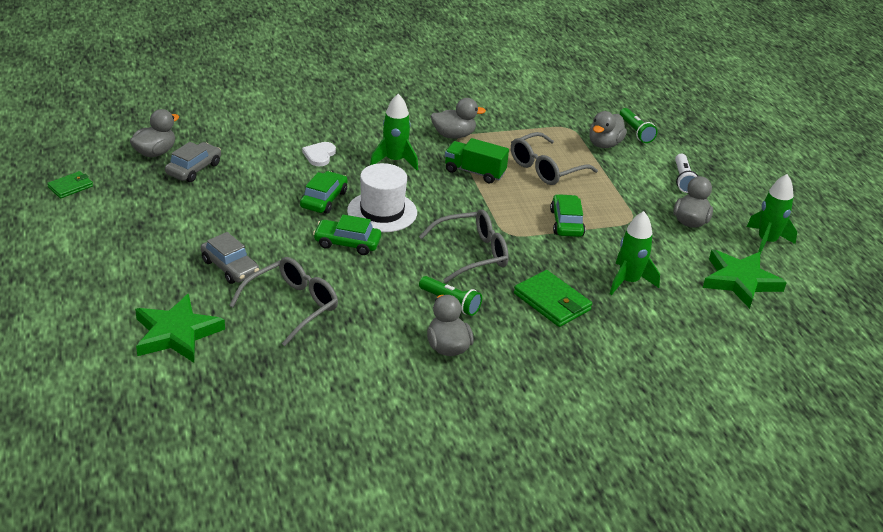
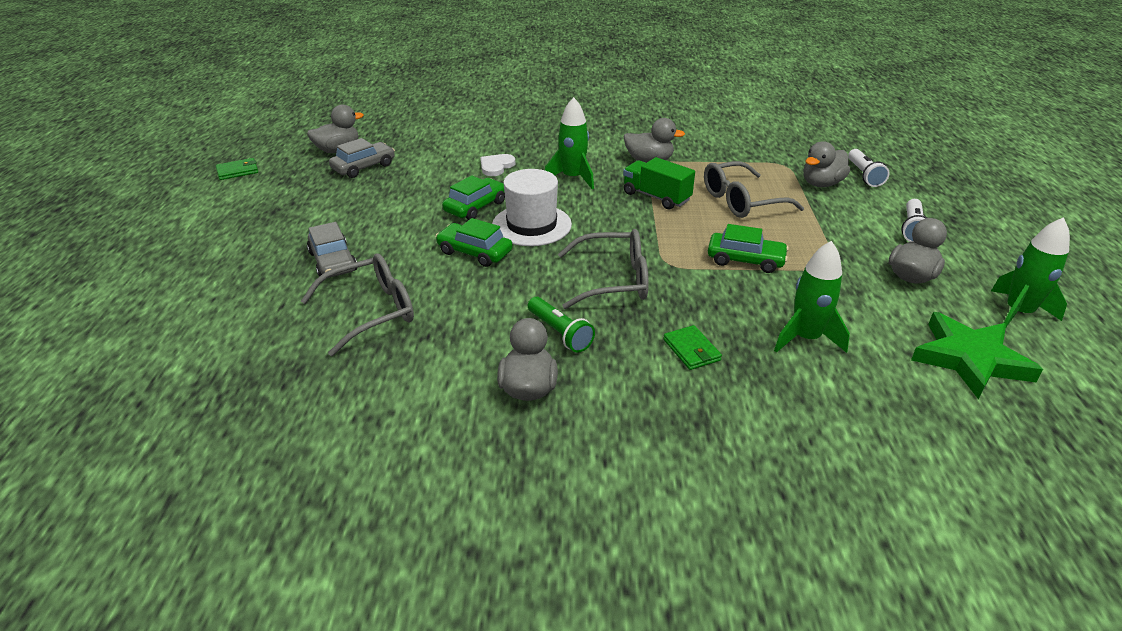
camera: 20 degrees right, 0 degrees up
green star [135,294,225,363] -> none
green wallet [514,270,592,327] -> green wallet [663,325,722,370], size x0.60
green car [550,194,585,237] -> green car turned 90 degrees clockwise [708,224,789,273]
green flashlight [620,108,658,143] -> white flashlight [848,149,890,187]

